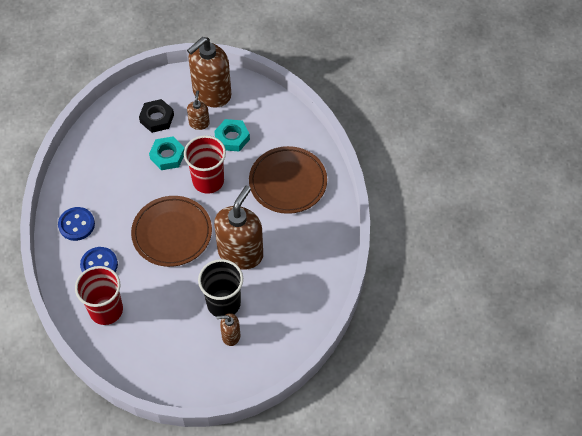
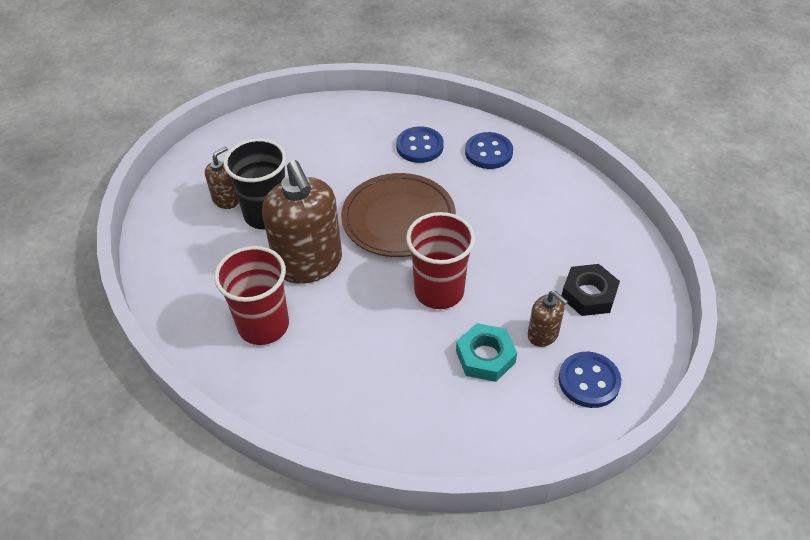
camera: 130 degrees right, 10 degrees down
red cup [75,266,123,325] -> red cup moved to [214,246,289,345]
turquoise nut [149,137,185,170] -> none
brown soap dispenser [187,37,231,108] -> blue button [559,352,621,408]
brown plate [249,146,327,214] -> none

